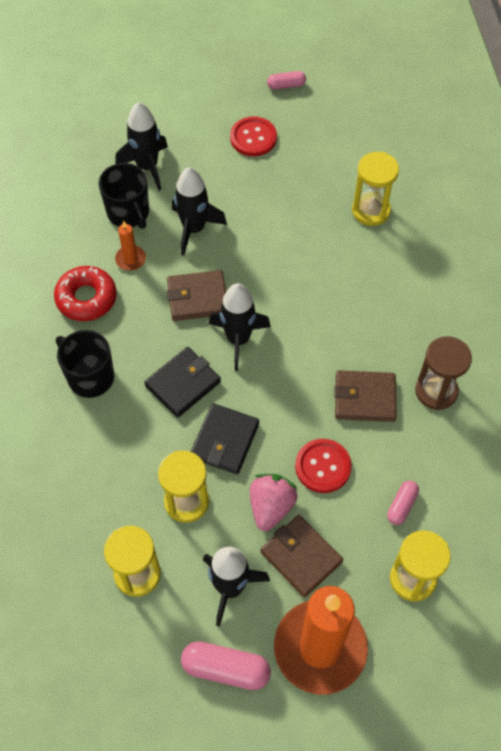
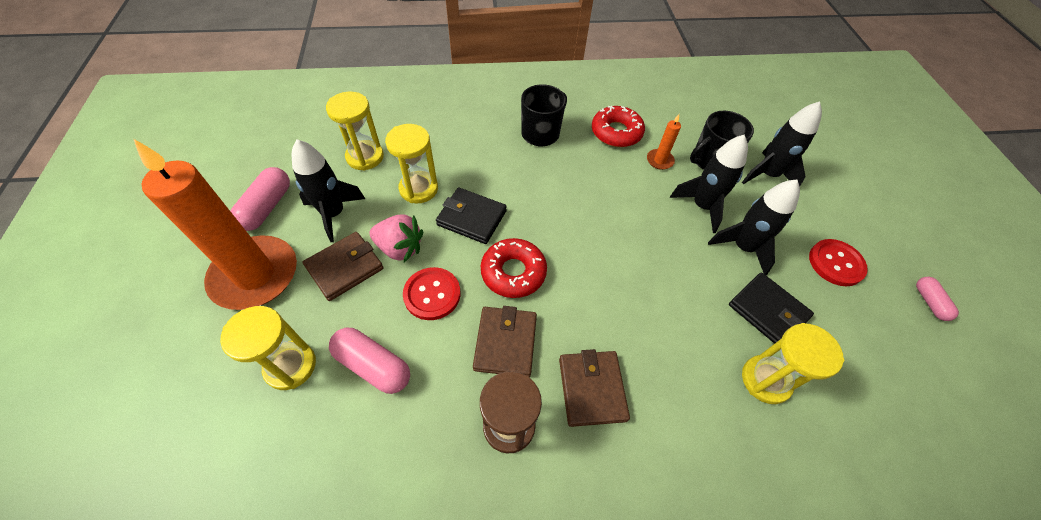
camera: 90 degrees right, 5 degrees down
black wallet [144,347,221,418] -> black wallet moved to [729,273,814,344]
brown wallet [167,270,226,321] -> brown wallet moved to [559,349,630,427]
black rocket [209,283,271,371] -> black rocket moved to [708,179,800,275]
pink capsule [387,480,419,525] -> pink capsule [329,328,410,394], size x1.69
none -> red donut [481,238,547,298]

